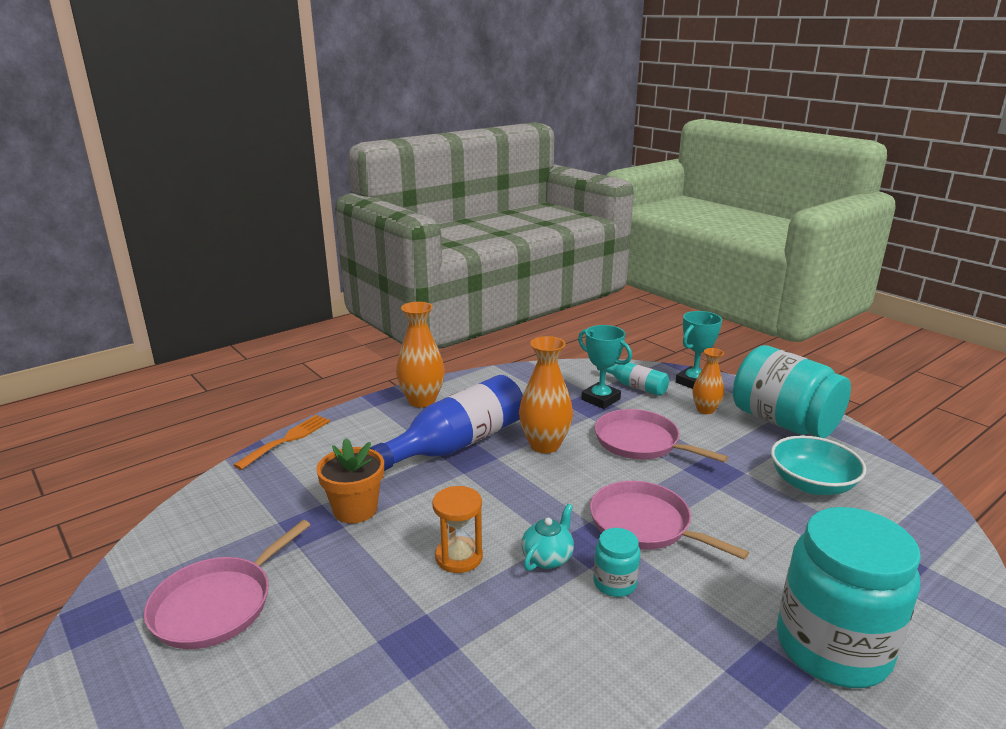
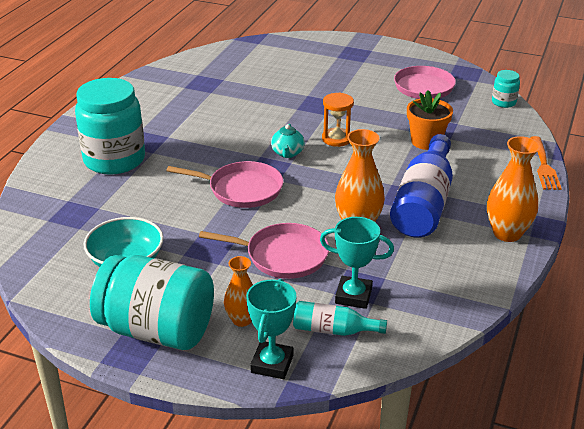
camera: 150 degrees right, 10 degrees up
turquoise jar [593,528,640,597] -> turquoise jar moved to [492,70,520,108]

